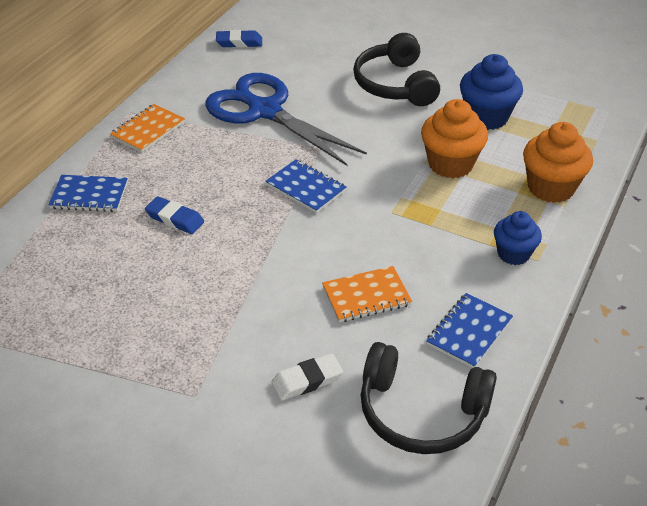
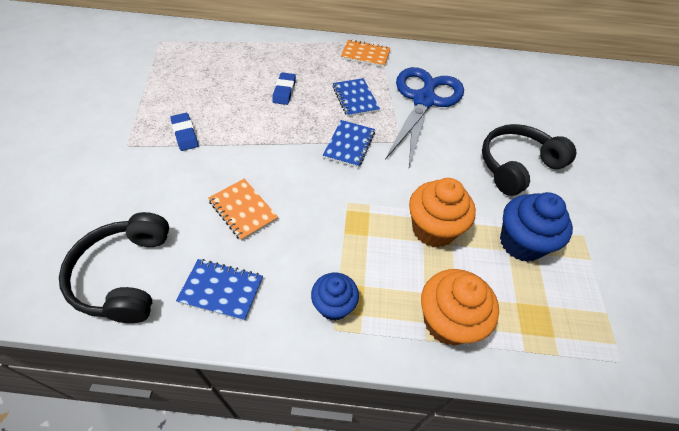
camera: 65 degrees right, 10 degrees up
blue notebook [48,175,128,212] -> blue notebook moved to [332,78,380,117]
blue eraser [216,30,262,48] -> blue eraser moved to [170,113,199,151]
white eraser [271,353,343,401] -> none

